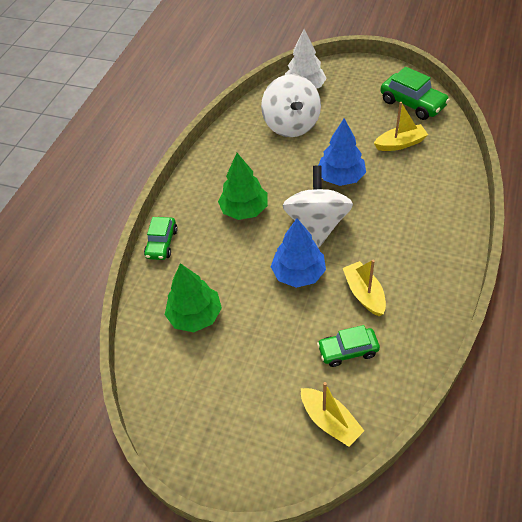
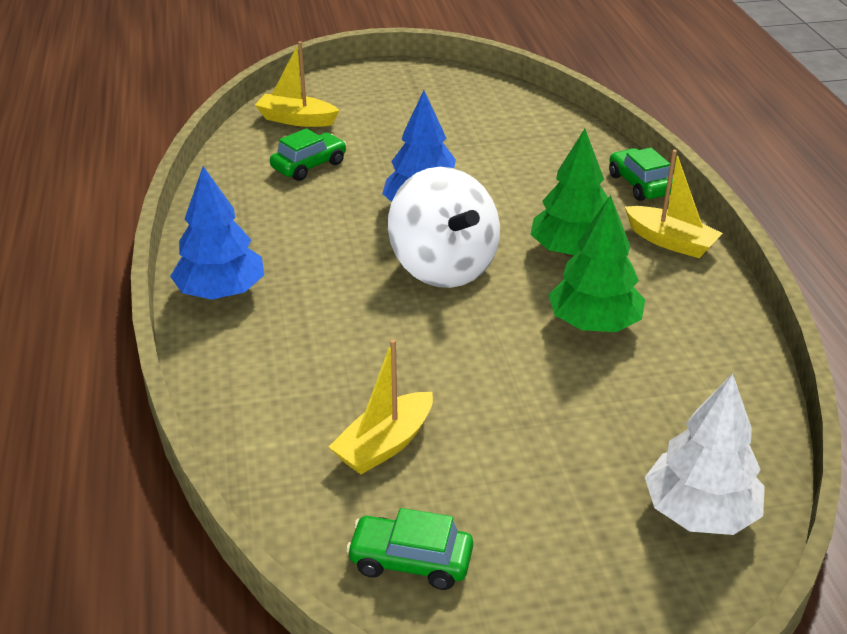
camera: 145 degrees right, 15 degrees down
green tree [165,263,222,332] -> green tree moved to [548,195,645,332]
white spinning top [261,74,321,137] -> none
blue tree [318,118,366,186] -> blue tree moved to [170,166,264,300]
yellow boat [343,260,386,316] -> yellow boat moved to [625,150,723,258]
green car [381,67,450,120] -> green car [346,508,473,590], size x0.66

